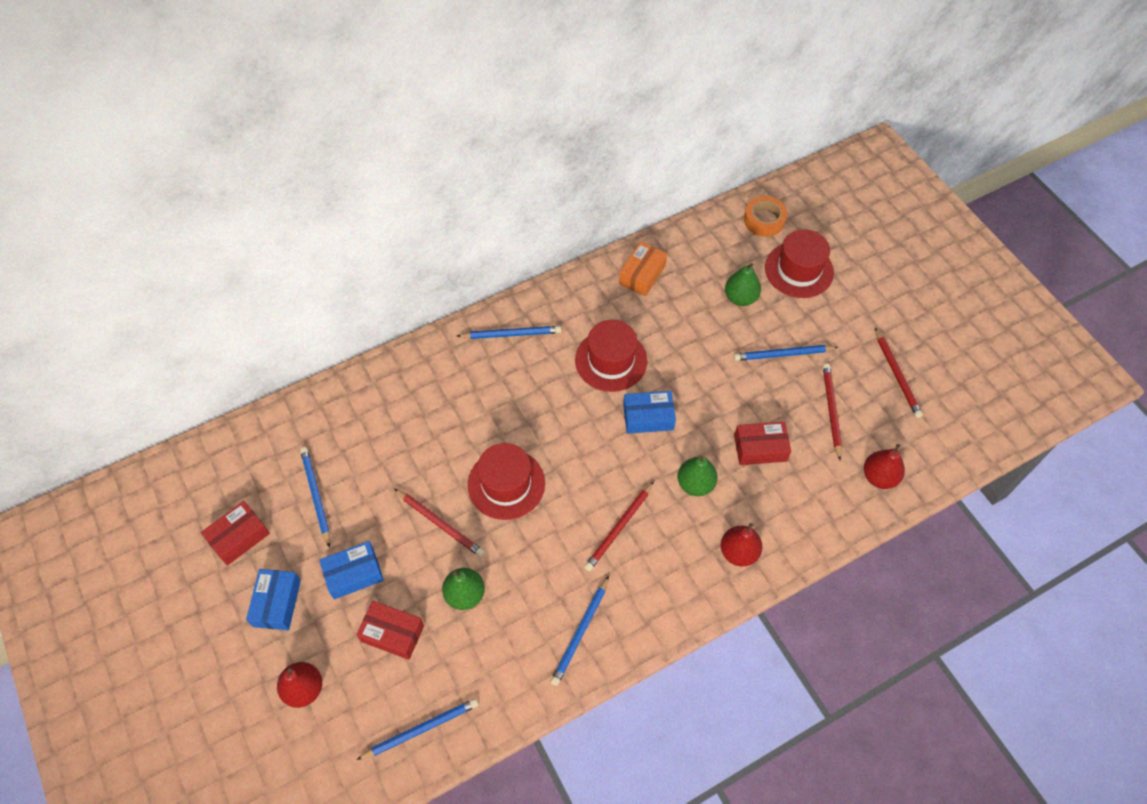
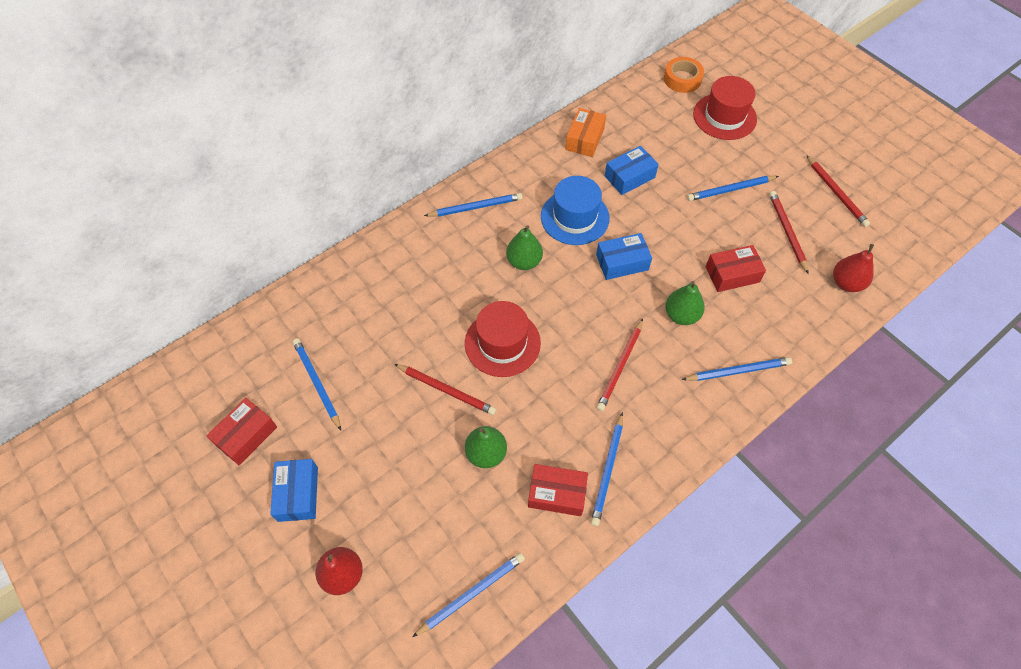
camera: 10 degrees left, 0 degrees up
blue box [319,541,384,600] -> blue box moved to [605,146,659,195]
red box [356,601,424,660] -> red box moved to [528,464,588,516]
red hat [575,320,648,392] -> blue hat [541,176,610,245]
red pear [721,523,762,567] -> blue pencil [681,357,792,381]
green pear [725,263,761,306] -> green pear moved to [506,225,543,270]

